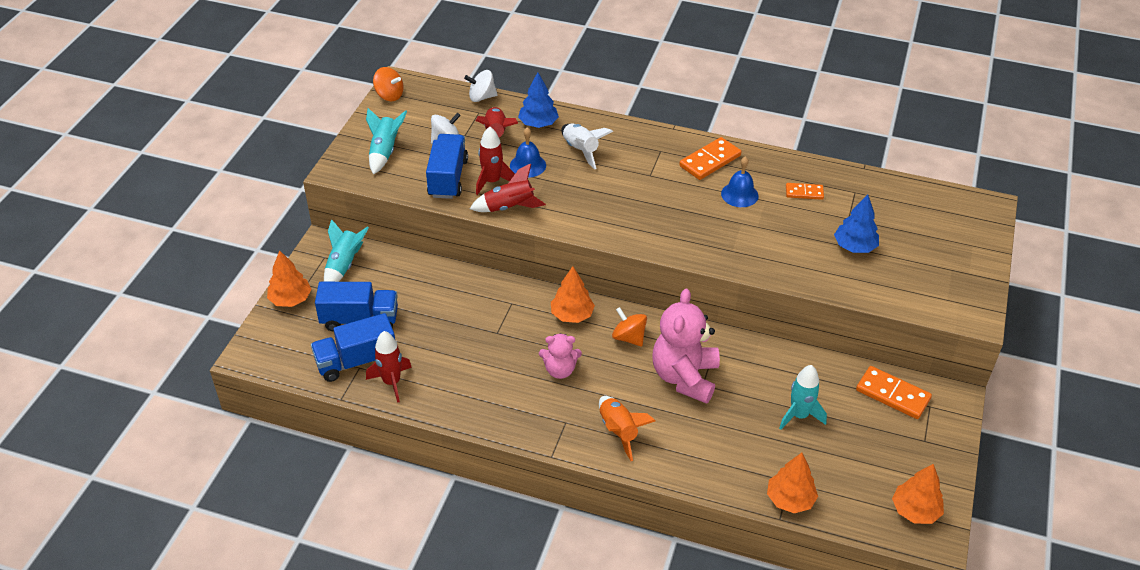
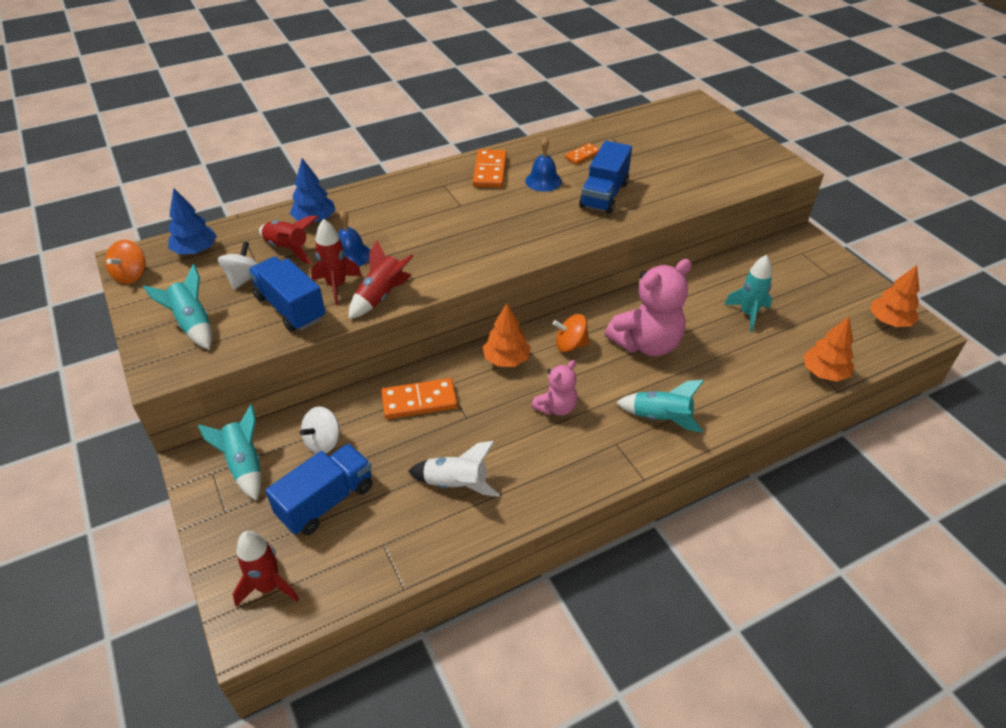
camera: 45 degrees left, 0 degrees up
orange tree [267,250,311,307] -> none
blue truck [311,313,395,382] -> blue truck moved to [579,140,632,214]
red rocket [366,331,412,403] -> red rocket moved to [233,531,299,606]
orange spinning top [373,67,403,101] -> orange spinning top turned 120 degrees clockwise [105,240,145,284]
white spinning top [464,70,498,102] -> white spinning top moved to [300,406,340,454]
white rocket [561,123,613,169] -> white rocket moved to [408,441,499,497]
orange rocket [599,396,656,461] -> turquoise rocket [616,380,704,433]
pink teddy bear [652,289,720,404] -> pink teddy bear turned 90 degrees counterclockwise [605,259,692,357]
blue tree [834,194,879,253] -> blue tree moved to [168,188,217,254]
orange domino [856,366,932,419] -> orange domino moved to [381,378,458,419]

